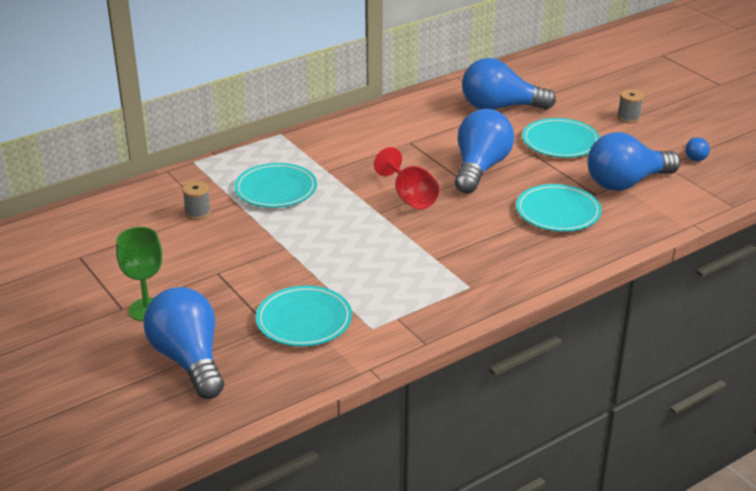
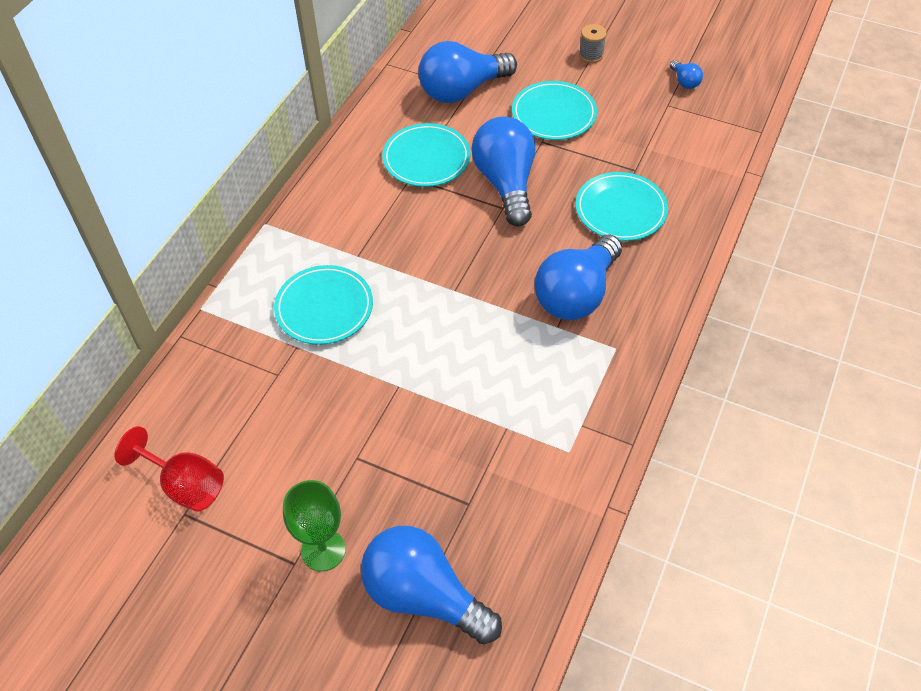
camera: 30 degrees left, 20 degrees up
grey spool [182,181,211,220] -> none
turquoise plate [256,286,352,347] -> turquoise plate moved to [382,123,470,187]
red goblet [374,147,440,210] -> red goblet moved to [115,426,224,512]
blue light bulb [587,132,680,191] -> blue light bulb moved to [534,234,622,320]

